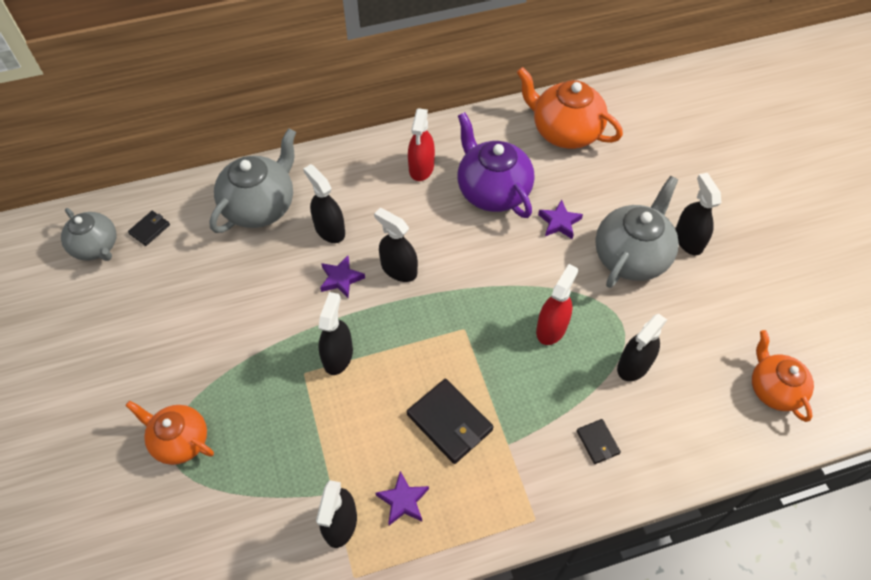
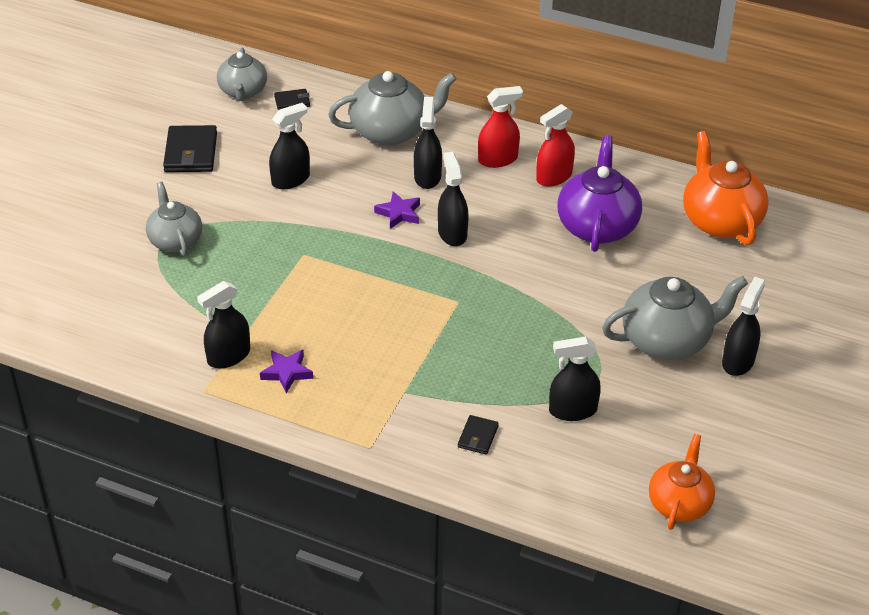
camera: 40 degrees right, 15 degrees down
orange teapot [125,401,214,465] -> grey teapot [146,182,202,256]
black spray bottle [318,292,353,375] -> black spray bottle moved to [269,103,310,189]
black wallet [407,379,494,464] -> black wallet moved to [163,125,217,172]
red spray bottle [536,264,578,345] -> red spray bottle moved to [478,86,523,168]
purple star [538,200,583,239] -> none

